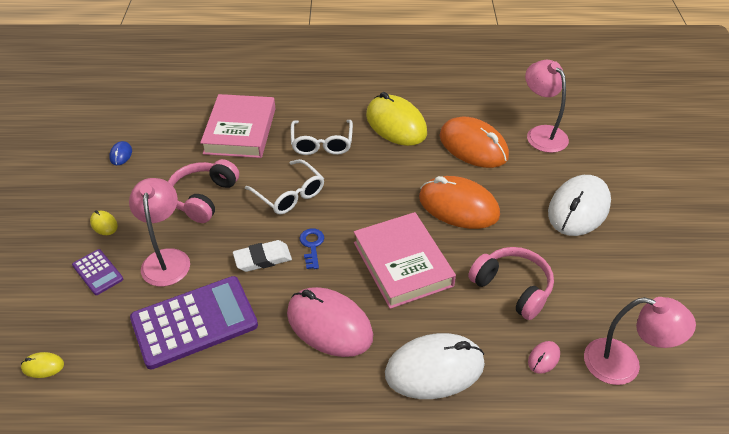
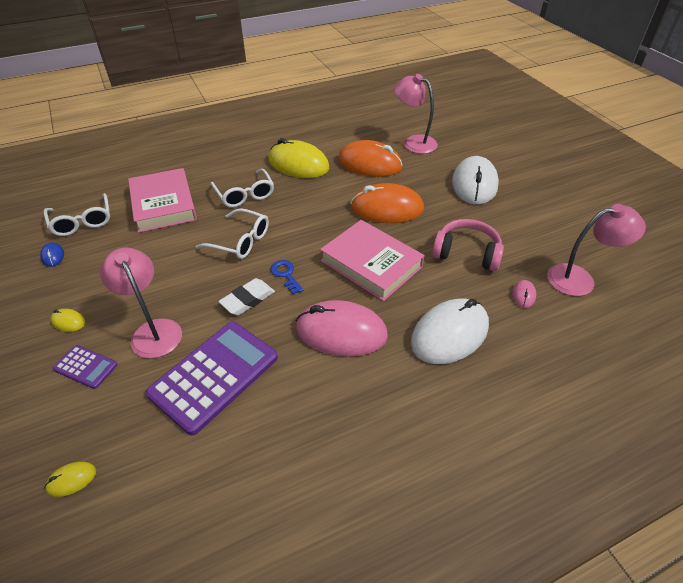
camera: 25 degrees left, 0 degrees up
pink headphones [168,159,239,223] -> none
none -> white glasses [44,193,110,236]

